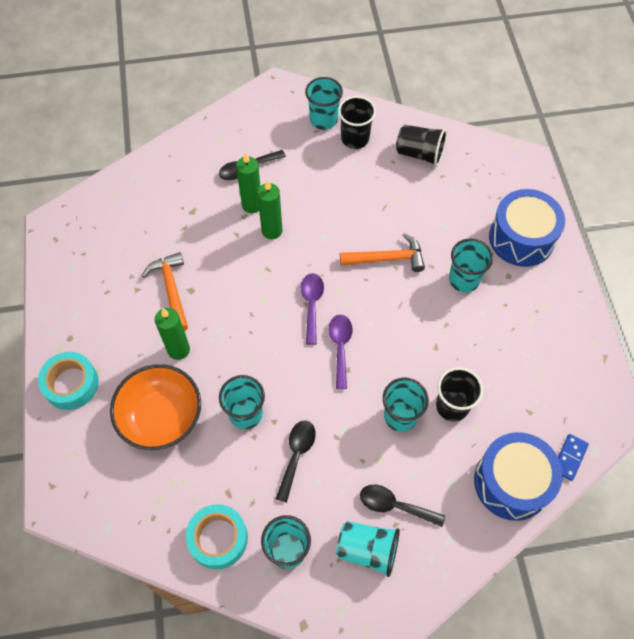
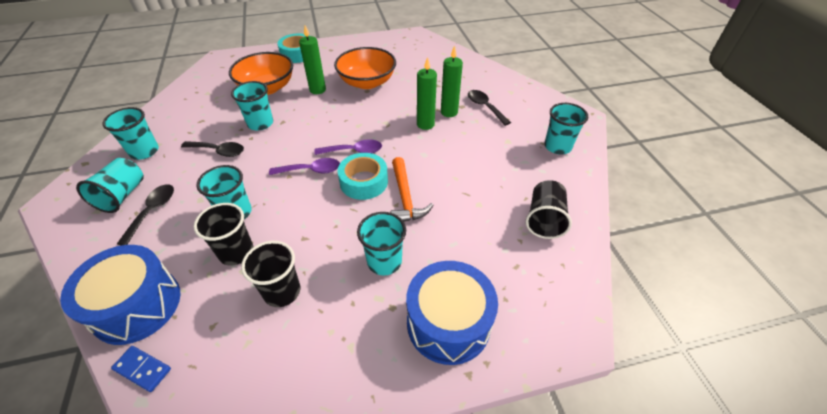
camera: 85 degrees right, 15 degrees down
orange hammer [142,252,188,331] -> orange bowl [334,47,396,89]
turquoise tape [186,504,248,569] -> turquoise tape moved to [338,153,388,200]
black cup [338,96,376,149] -> black cup moved to [241,241,300,307]

